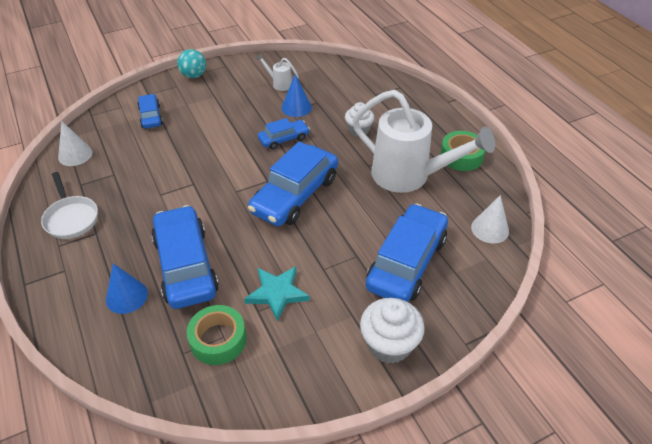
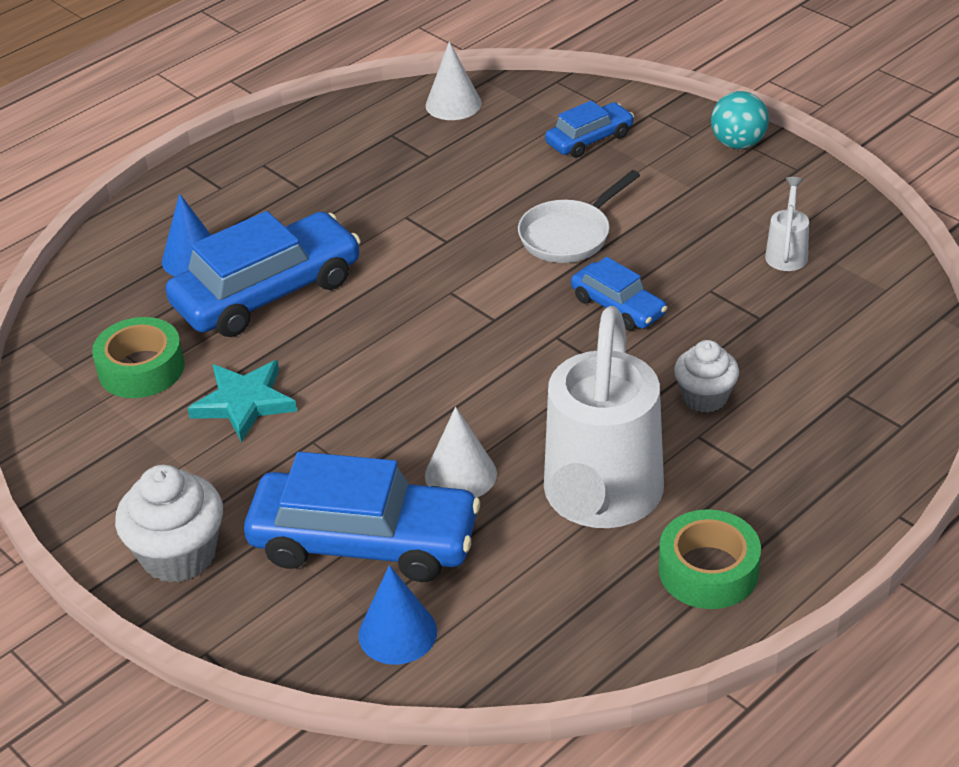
camera: 75 degrees right, 5 degrees down
white pan [41,172,98,239] -> white pan moved to [518,170,640,263]
blue car [248,142,338,226] -> none
blue cone [281,74,312,117] -> blue cone moved to [358,565,437,664]
white cone [471,195,509,243] -> white cone moved to [425,407,497,498]

